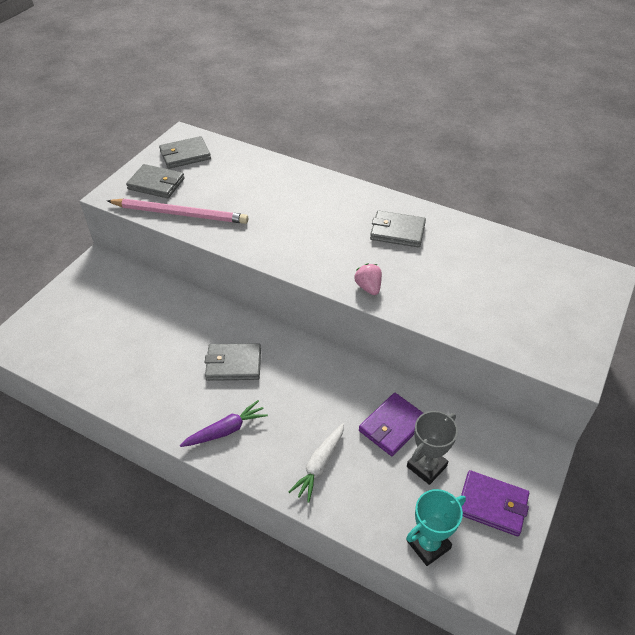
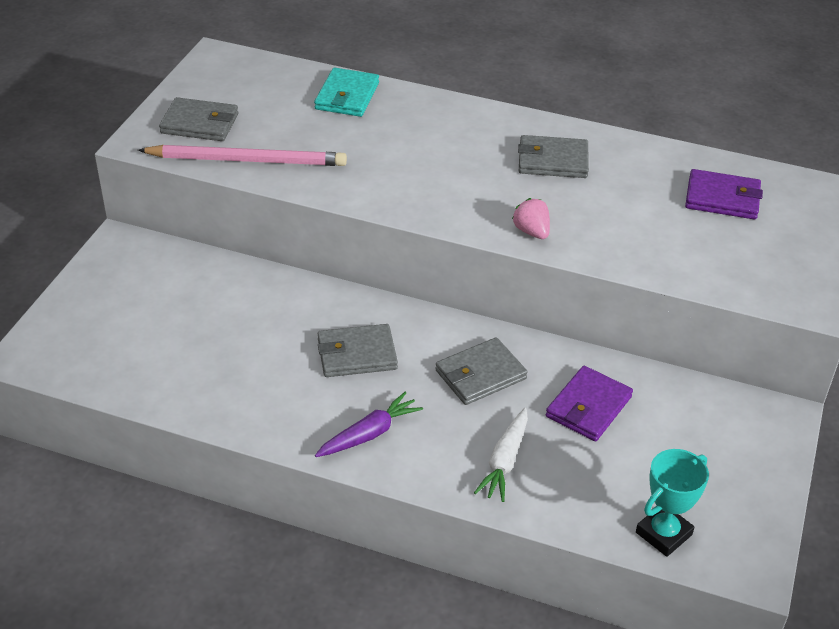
camera: 10 degrees left, 5 degrees down
grey wallet [159,136,211,169] -> grey wallet moved to [435,337,527,405]
grey trophy [407,411,458,485] -> none
purple wallet [461,470,529,536] -> purple wallet moved to [685,169,763,219]
none -> turquoise wallet [314,68,379,117]

